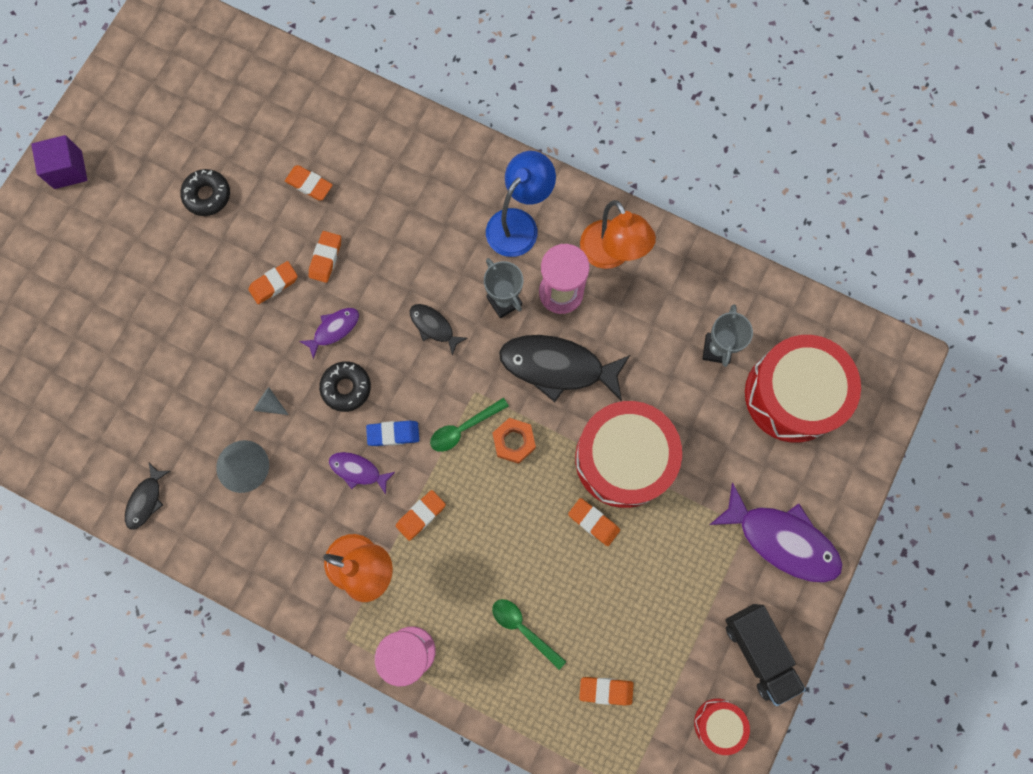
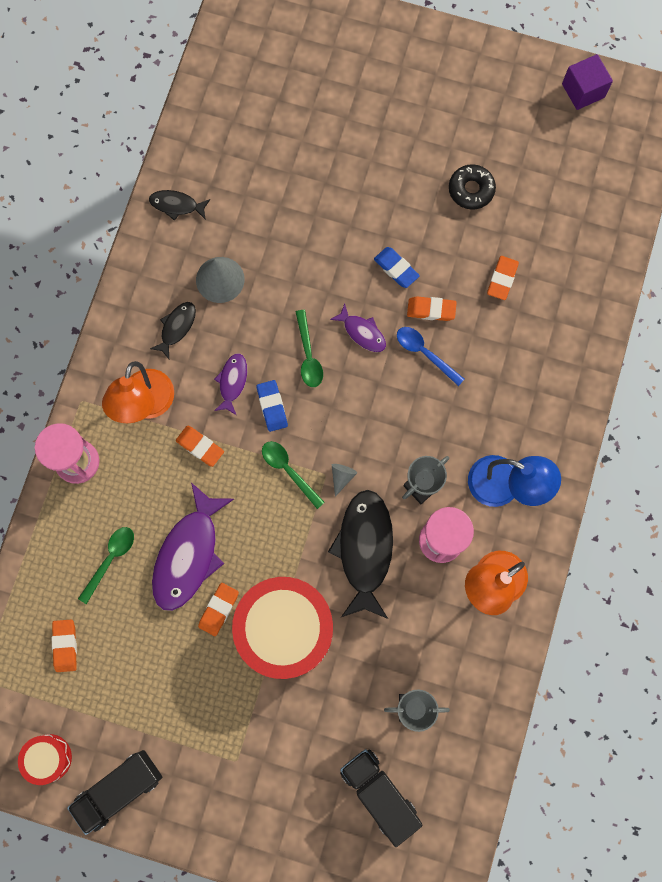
camera: 80 degrees right, 0 degrees up
purple cube [31,135,87,189] -> purple cube moved to [562,54,613,110]
orange eraser [248,261,298,304] -> blue eraser [374,247,420,288]
grey cone [254,387,289,415] -> grey cone moved to [332,464,357,497]
black donut [319,361,371,412] -> green spoon [296,310,323,387]
black fish [409,304,468,356] -> black fish moved to [150,302,196,359]
orange nut [493,418,536,464] -> none
purple fish [709,483,843,583] -> purple fish moved to [152,483,234,611]
red drum [745,335,861,443] -> black truck [340,749,423,847]
none -> blue spoon [397,327,464,386]

